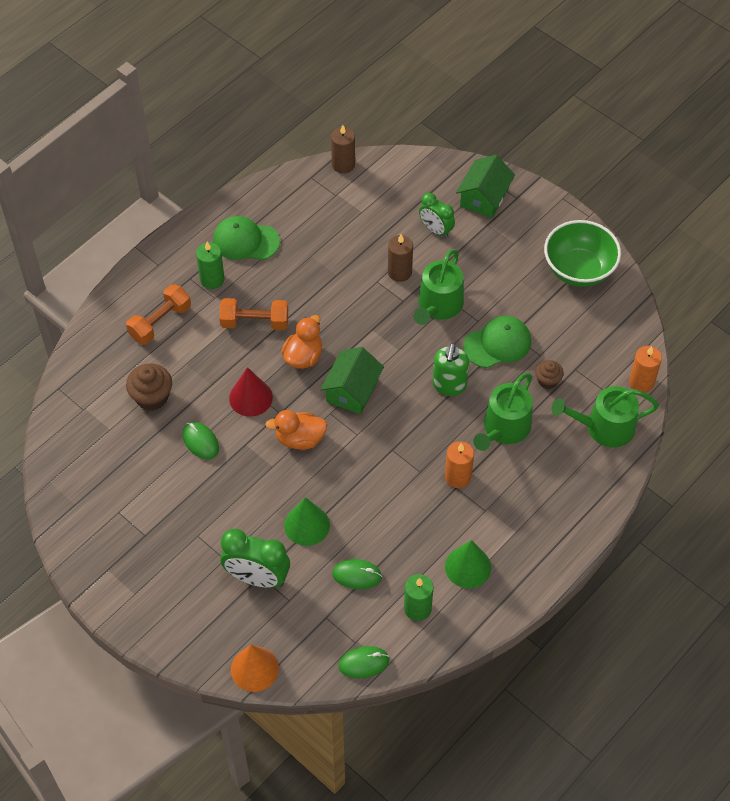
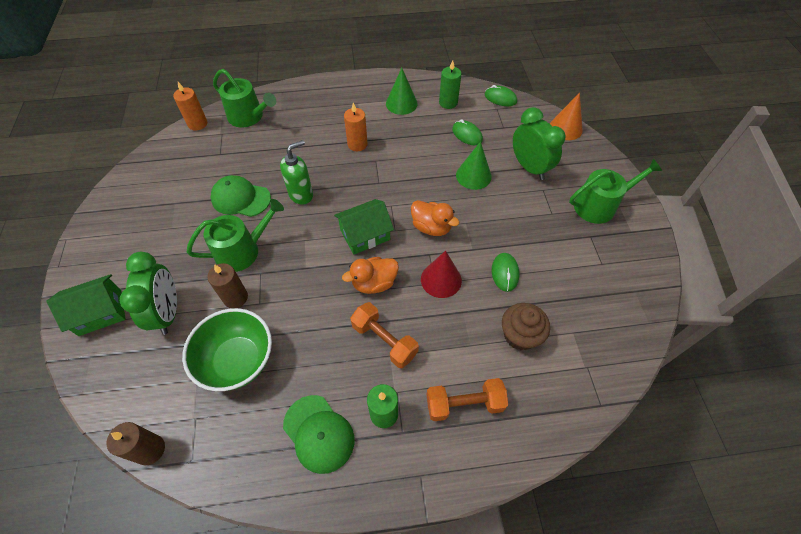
camera: 140 degrees left, 0 degrees up
green clock [419,193,455,238] -> green clock [120,252,177,335], size x1.55
green watering can [473,373,533,451] -> green watering can moved to [569,159,662,224]
brown cupcake [535,360,564,389] -> none
green bowl [544,220,621,287] -> green bowl moved to [182,308,272,391]

